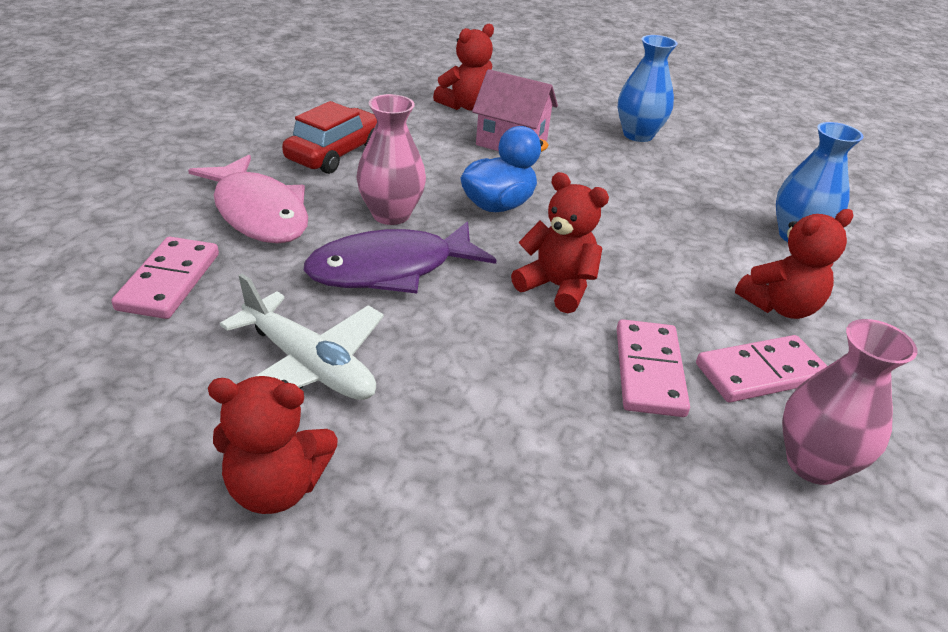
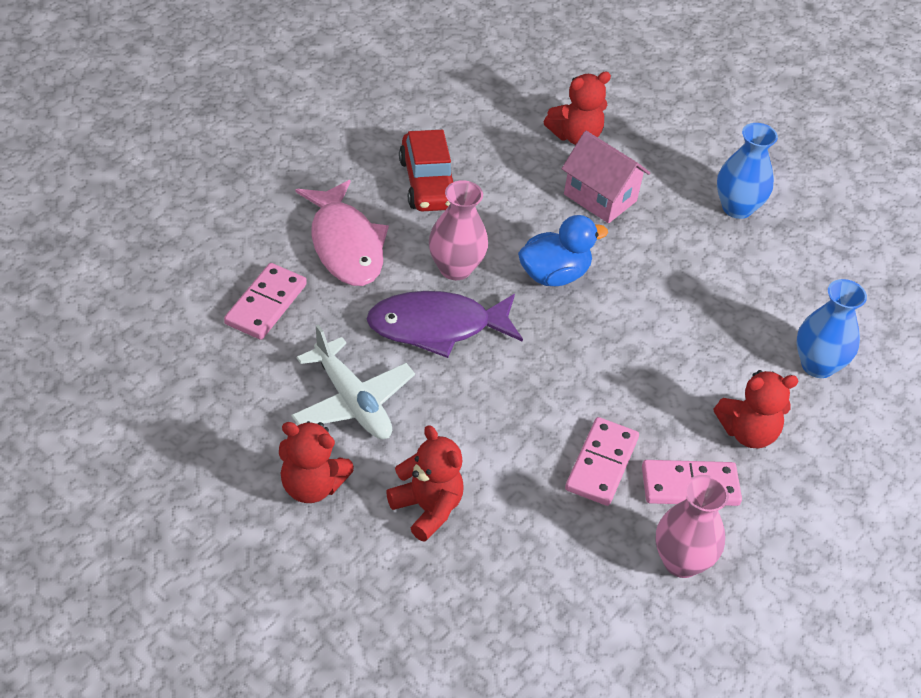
camera: 15 degrees right, 10 degrees up
red car [282,101,377,174] -> red car turned 120 degrees clockwise [399,130,453,211]
red teddy bear [511,172,609,313] -> red teddy bear moved to [386,425,464,542]

